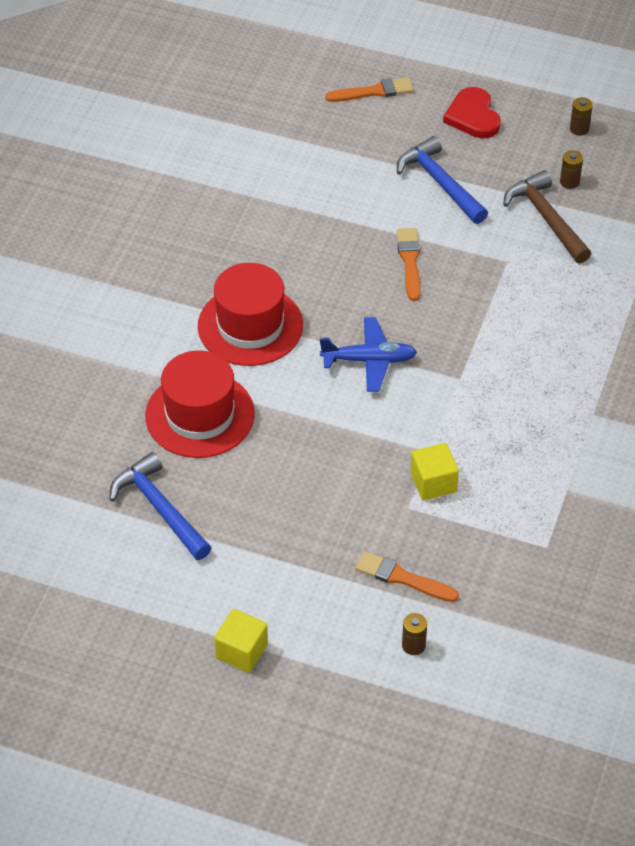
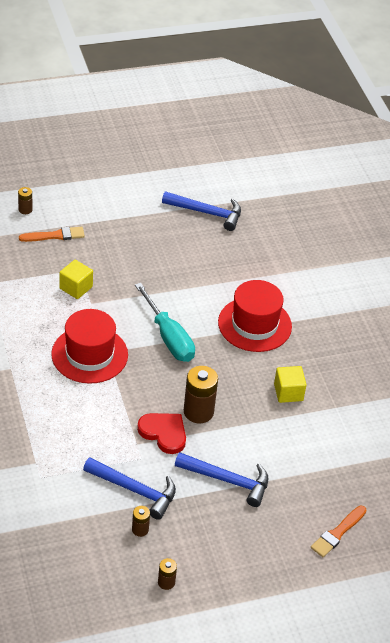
camera: 140 degrees right, 5 degrees down
red hat [145,351,255,458] -> red hat moved to [51,309,128,384]
yellow cube [214,609,268,673] -> yellow cube moved to [274,366,307,403]
blue plane [320,317,417,392] -> turquoise screwdriver [135,283,195,362]
orange brush [397,228,421,301] -> brown battery [184,366,218,423]
red heart [443,87,501,138] -> red heart moved to [137,413,186,454]
brown hammer [503,170,591,263] -> blue hammer [83,457,176,520]

